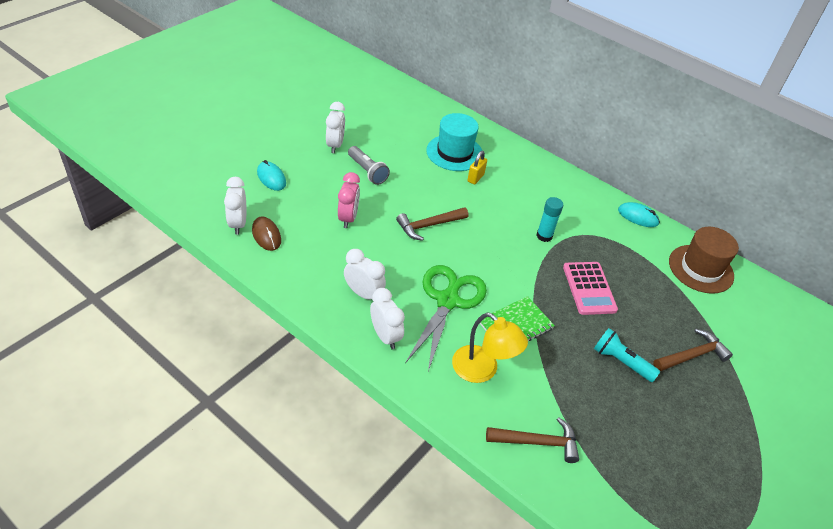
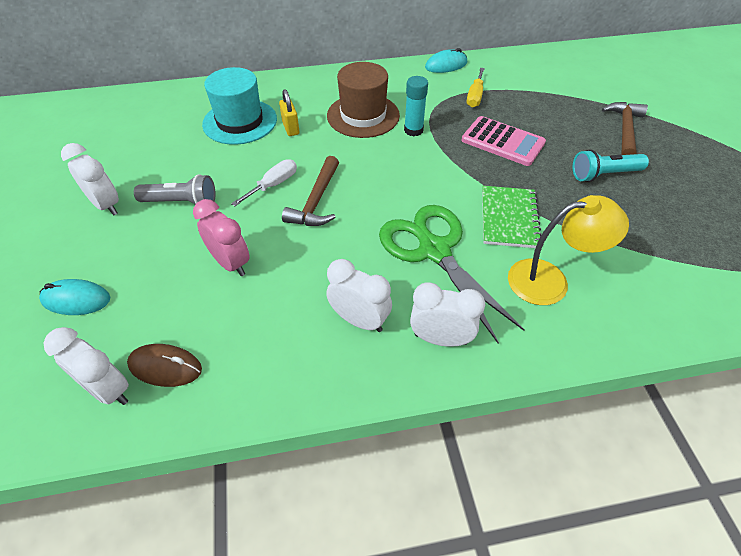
camera: 45 degrees left, 5 degrees up
white clock [344,249,386,299] -> white clock turned 45 degrees clockwise [326,259,392,332]
brown hammer [486,417,579,463] -> none
brown hat [669,227,739,294] -> brown hat moved to [327,62,400,138]
none -> white screwdriver [231,159,297,206]
none -> yellow screwdriver [467,68,485,108]

